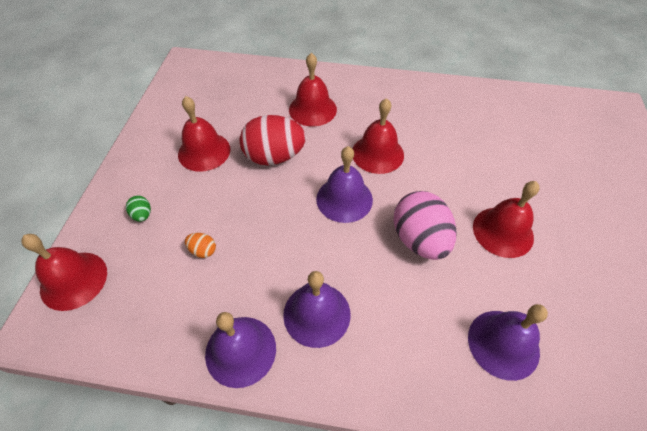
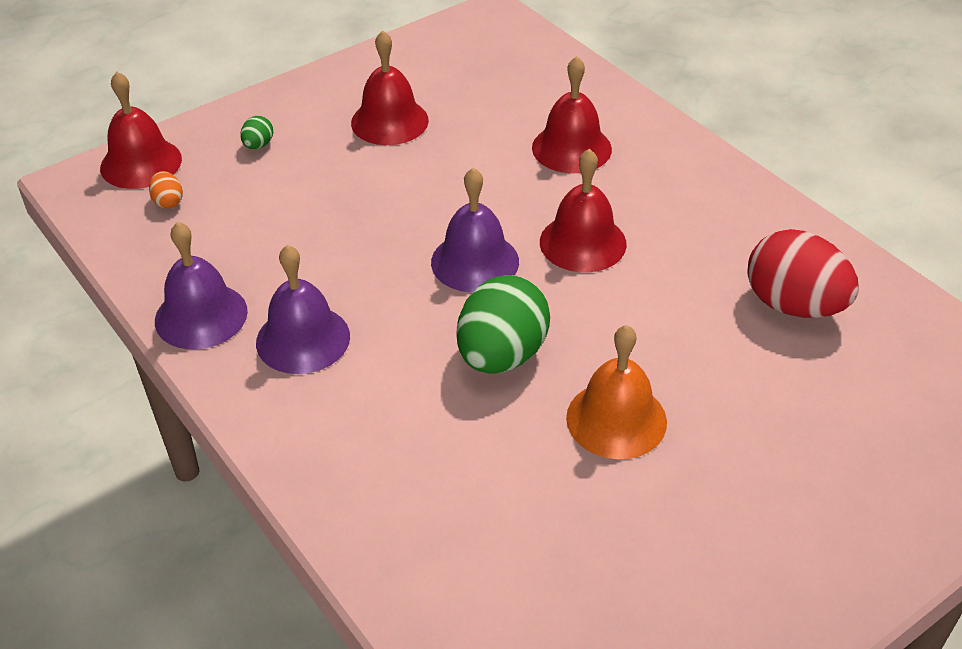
camera: 45 degrees right, 10 degrees down
orange egg [185,233,216,258] -> orange egg moved to [149,171,183,209]
red egg [240,115,306,165] -> red egg moved to [747,229,859,318]
pink egg [393,191,457,260] -> green egg [457,275,550,374]
purple bell [468,304,548,381] -> none
red bell [473,181,539,258] -> orange bell [566,325,667,459]

